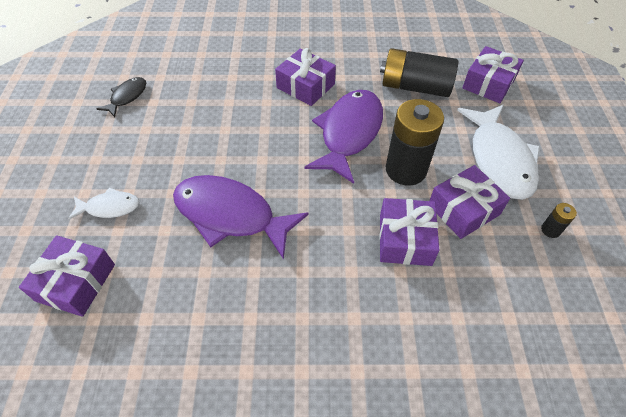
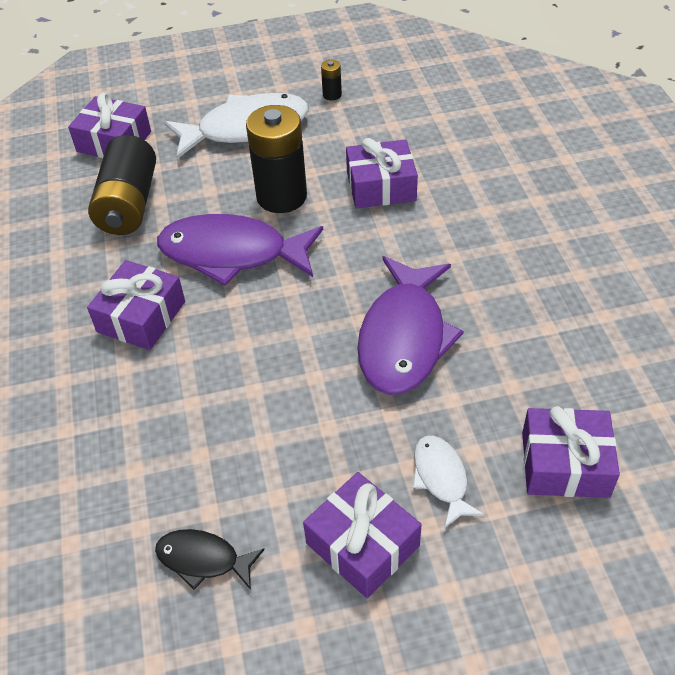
camera: 100 degrees left, 5 degrees down
purple gift [429,165,510,239] -> purple gift moved to [303,472,422,599]

